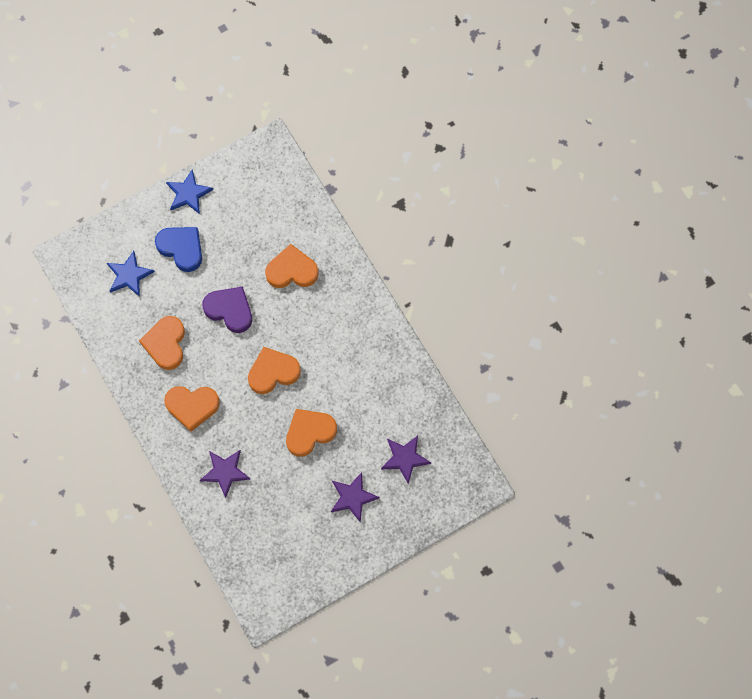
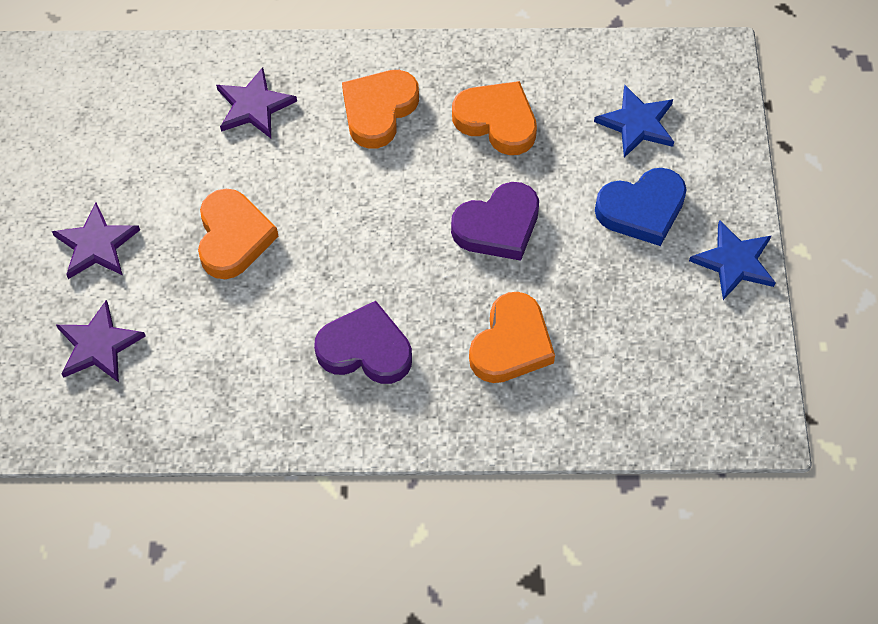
camera: 120 degrees right, 10 degrees down
orange heart [248,347,301,394] -> none
none -> purple heart [314,301,412,384]

